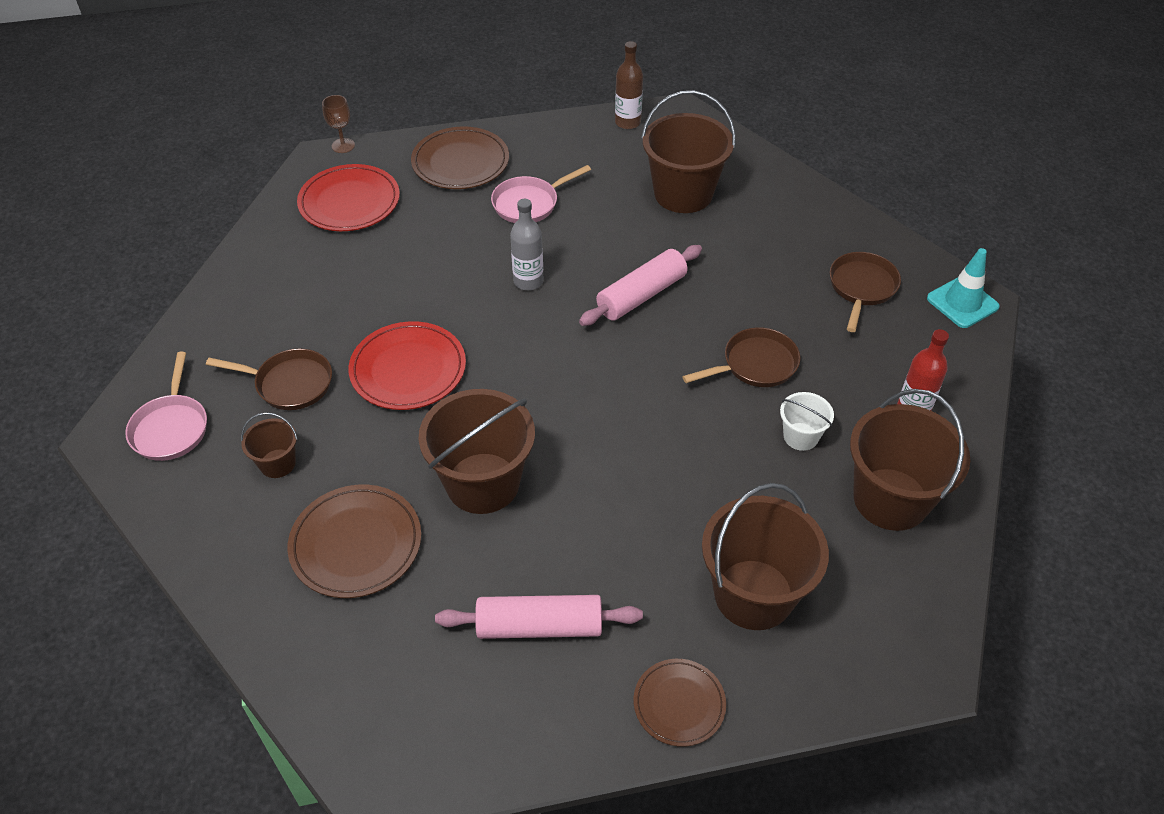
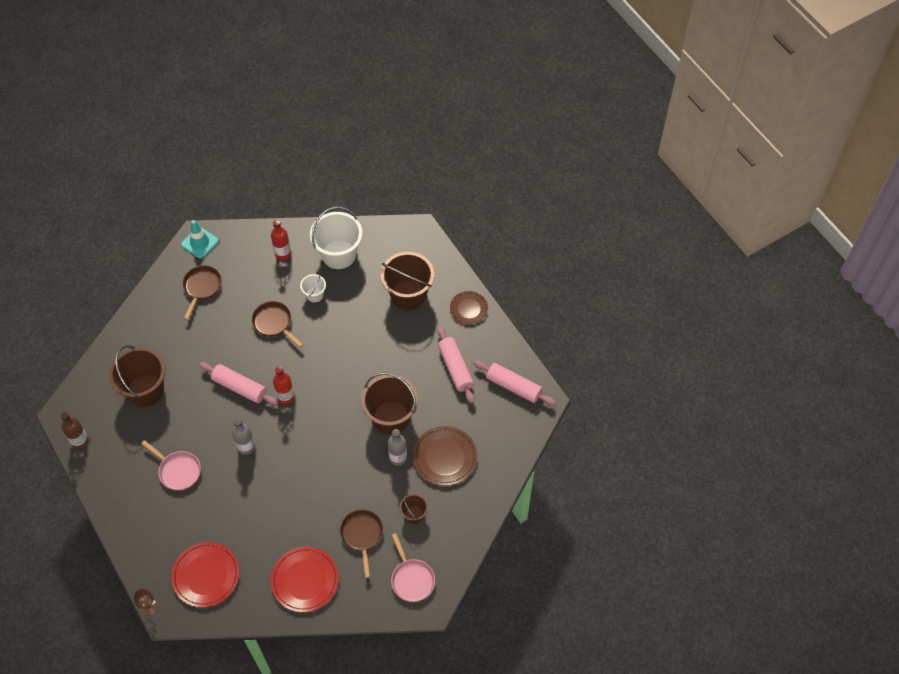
camera: 110 degrees left, 10 degrees up
pink pan [125,352,207,461] -> pink pan turned 90 degrees clockwise [391,533,435,602]
red plate [348,321,466,410] -> red plate moved to [271,547,339,612]
brown plate [411,126,509,189] -> none
brown pan [830,252,901,332] -> brown pan turned 105 degrees clockwise [183,265,222,320]
brown bucket [850,389,971,531] -> white bucket [310,206,362,269]
none -> red bottle [273,366,295,404]
none -> grey bottle [388,429,407,466]
none -> pink rolling pin [473,360,556,406]

